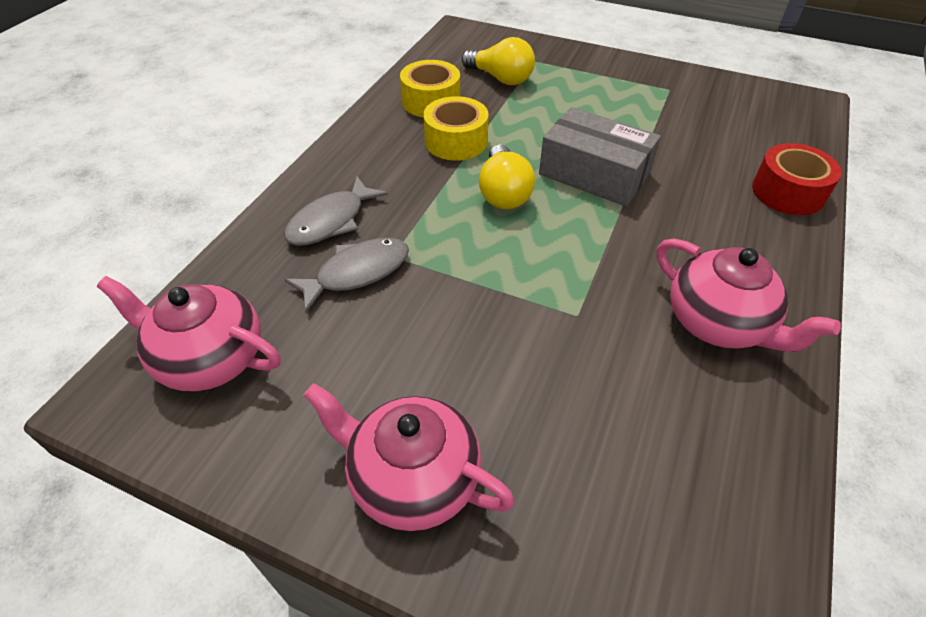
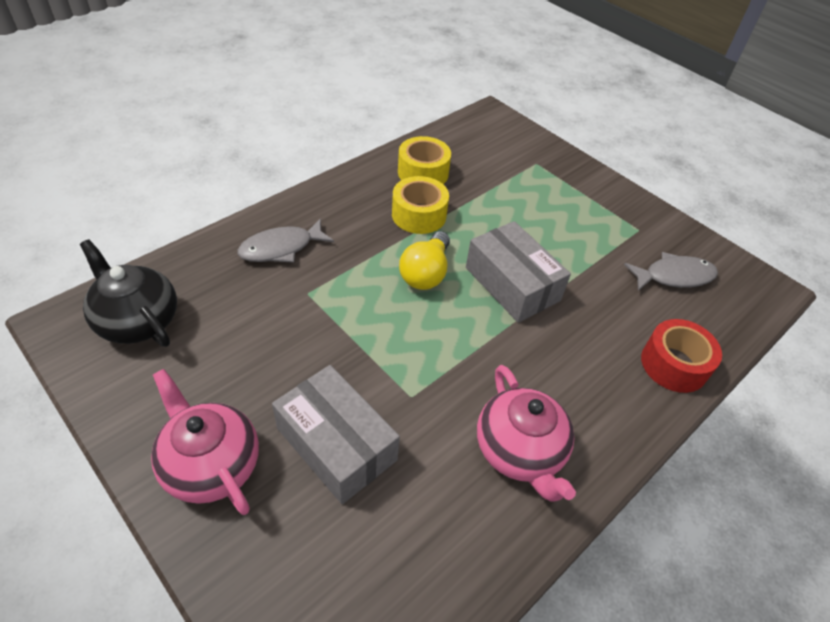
camera: 20 degrees right, 0 degrees up
pink teapot [97,276,281,391] -> black teapot [80,239,177,347]
grey fish [284,238,409,313] -> grey fish moved to [624,252,718,291]
yellow light bulb [462,37,535,85] -> none
none -> grey box [272,365,400,504]

